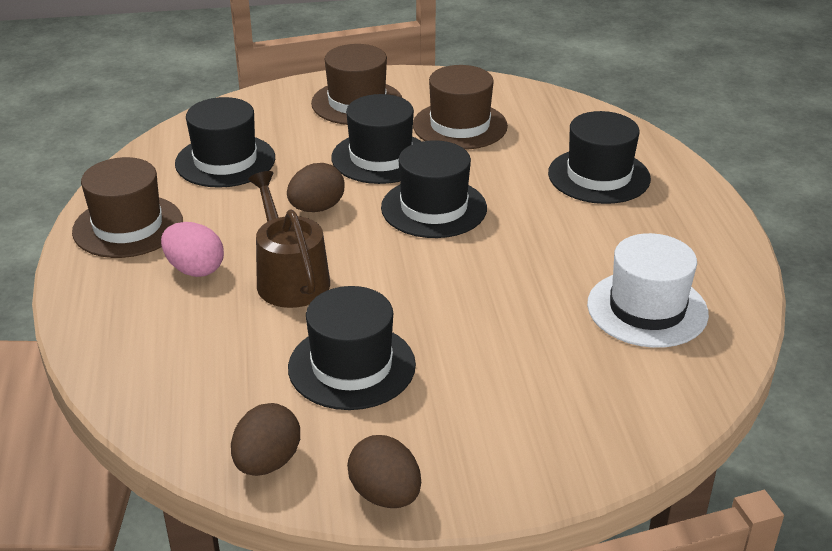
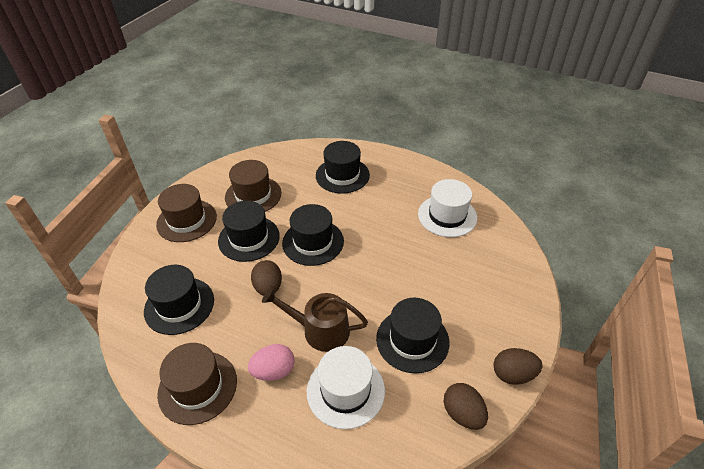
camera: 55 degrees left, 10 degrees up
none -> white hat [307,346,385,429]

